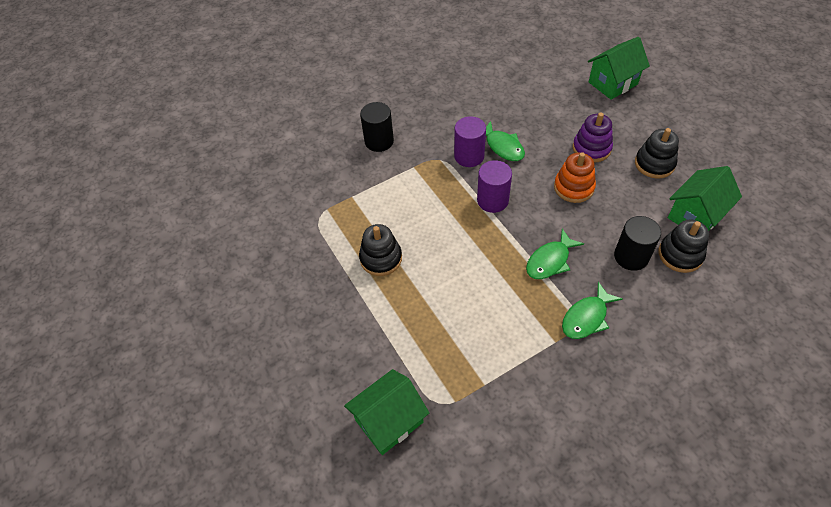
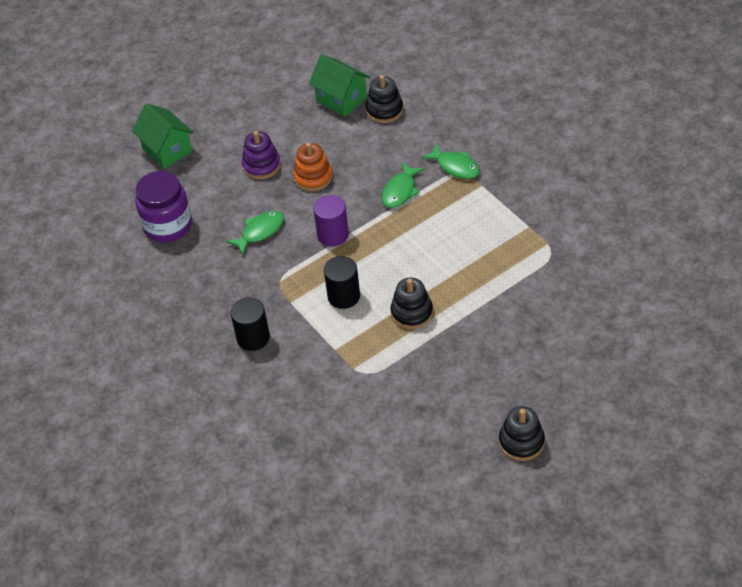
camera: 95 degrees left, 5 degrees down
green house [344,369,429,455] -> none
purple cylinder [454,116,486,167] -> none
green fish [526,229,584,279] -> green fish turned 75 degrees clockwise [382,162,425,208]
black cylinder [614,216,661,271] -> black cylinder moved to [324,256,360,309]
black stacking toy [635,128,679,179] -> black stacking toy moved to [499,406,545,461]
none -> purple jar [135,171,192,242]

